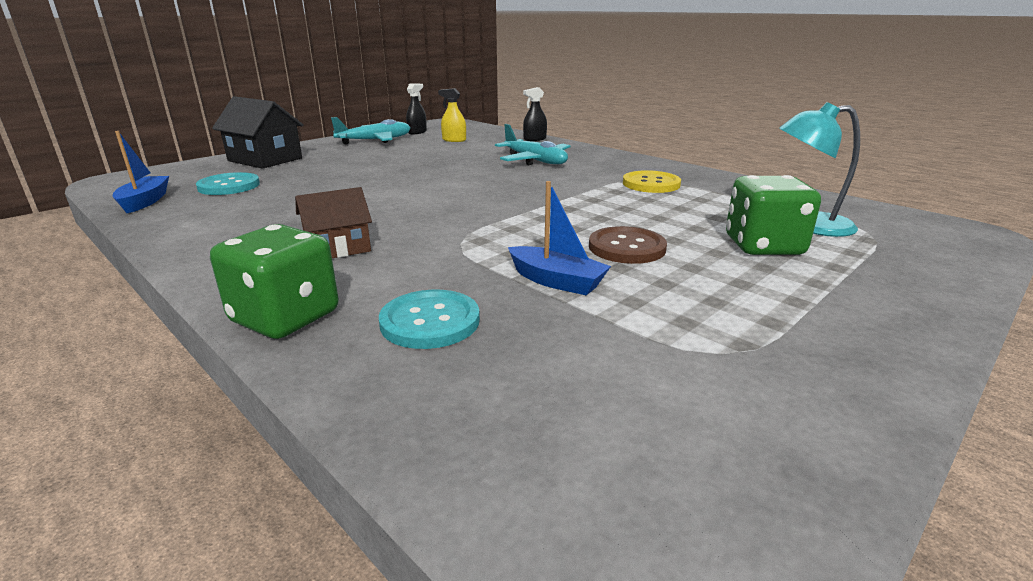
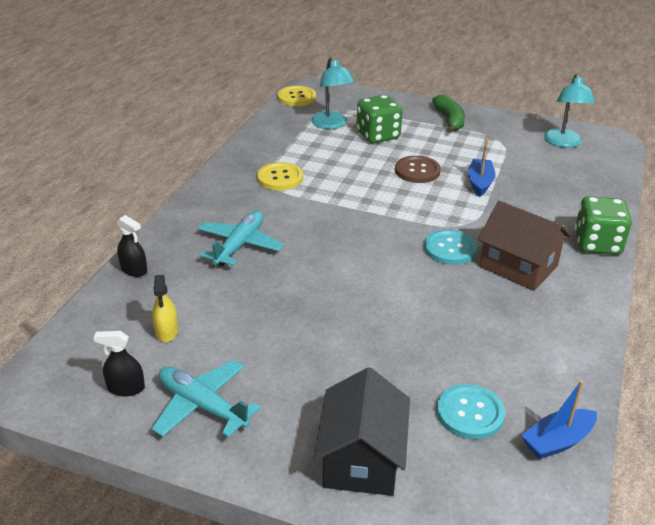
camera: 115 degrees left, 10 degrees up
brown house [295,187,372,258] -> brown house [478,201,571,291], size x1.55
turquoise button [379,290,480,349] -> turquoise button moved to [424,229,477,265]
none -> yellow button [277,85,316,106]
none -> green banana [432,95,465,133]
none -> turquoise lamp [544,74,595,148]

